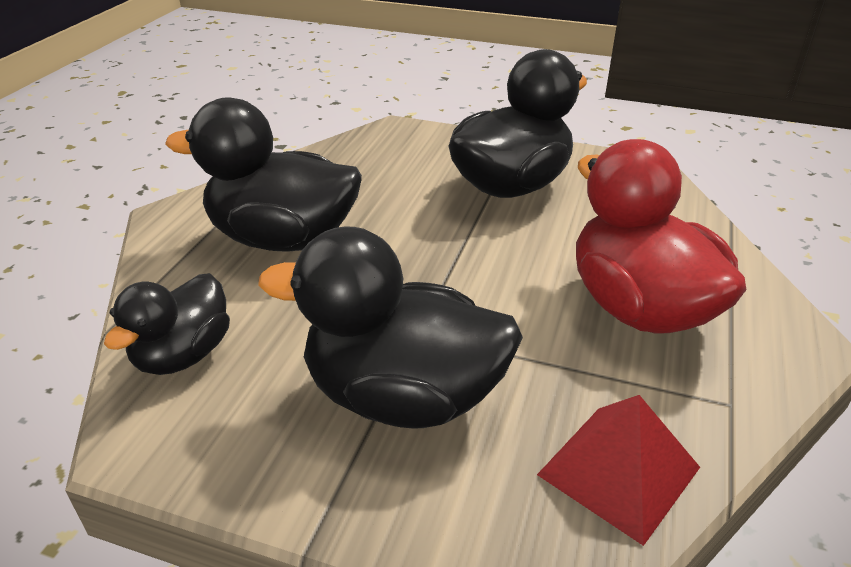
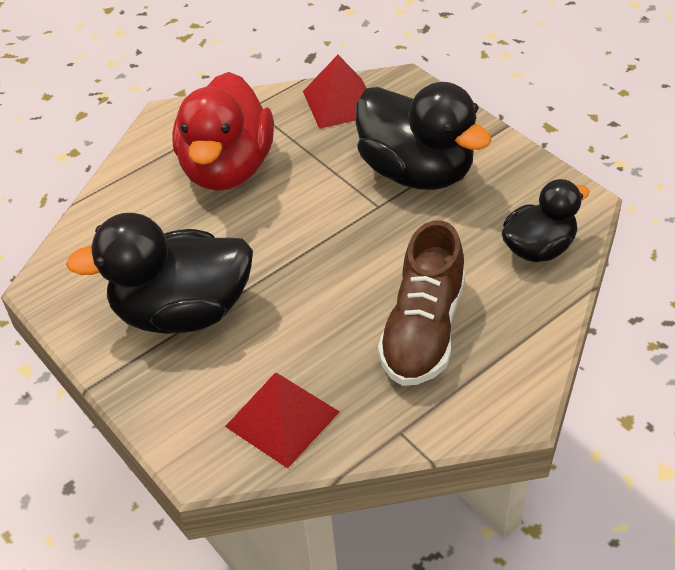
camera: 145 degrees left, 10 degrees up
black duck [165,97,362,252] -> brown shoe [378,220,465,386]
none -> red pyramid [225,373,340,468]

